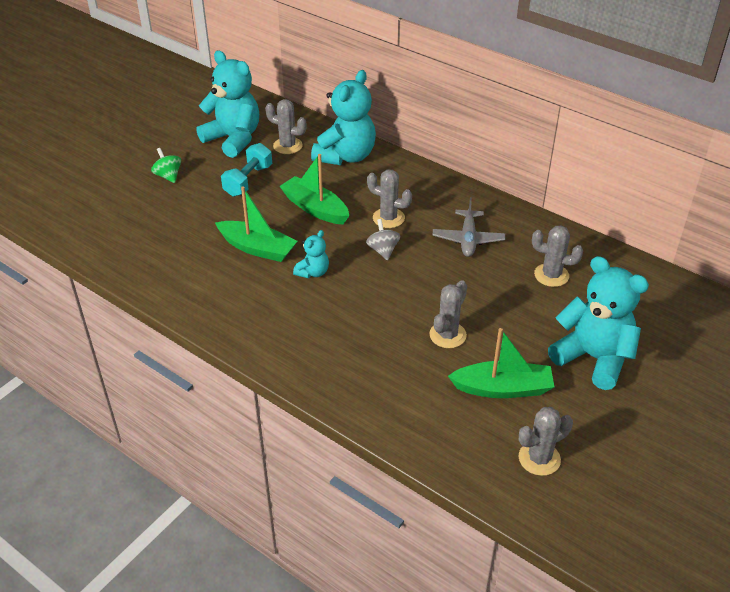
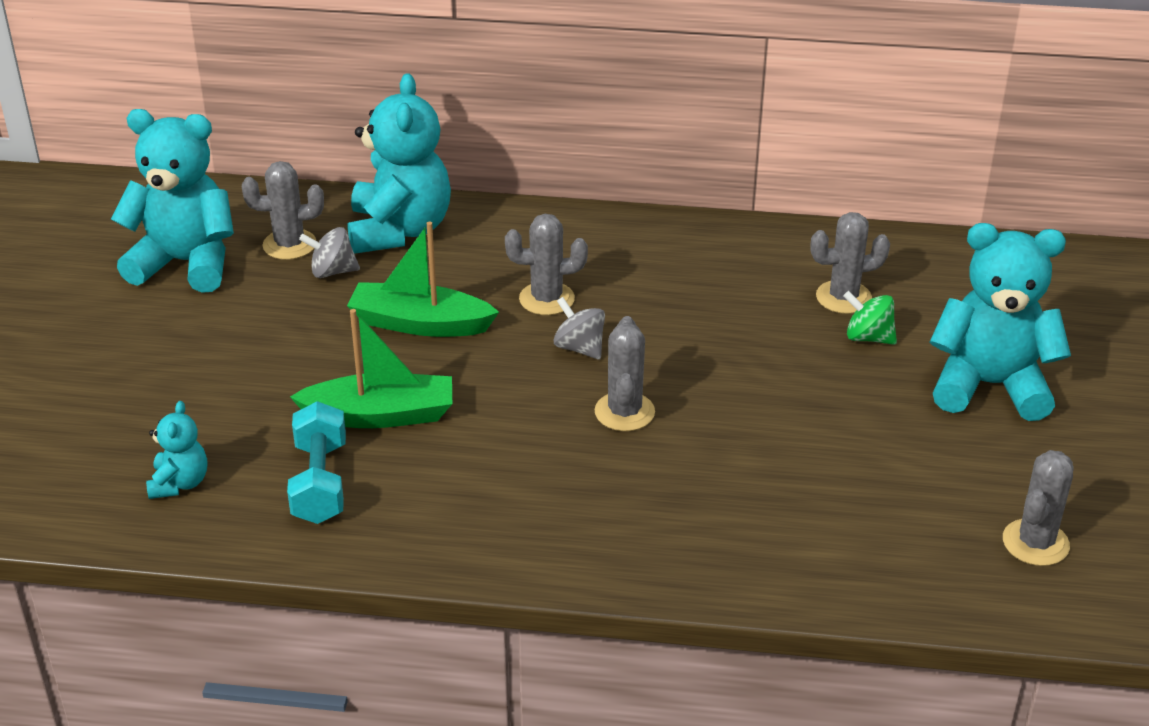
camera: 30 degrees left, 5 degrees down
green spinning top [151,148,181,183] -> green spinning top moved to [843,291,897,345]
turquoise dumbbell [221,143,272,197] -> turquoise dumbbell moved to [287,401,346,524]
turquoise teddy bear [293,230,329,278] -> turquoise teddy bear moved to [146,401,207,499]
grey cactus [429,280,467,348] -> grey cactus moved to [594,316,655,431]
grey plane [432,197,505,257] -> none
green boat [448,328,554,398] -> none
none -> grey spinning top [299,227,360,278]

